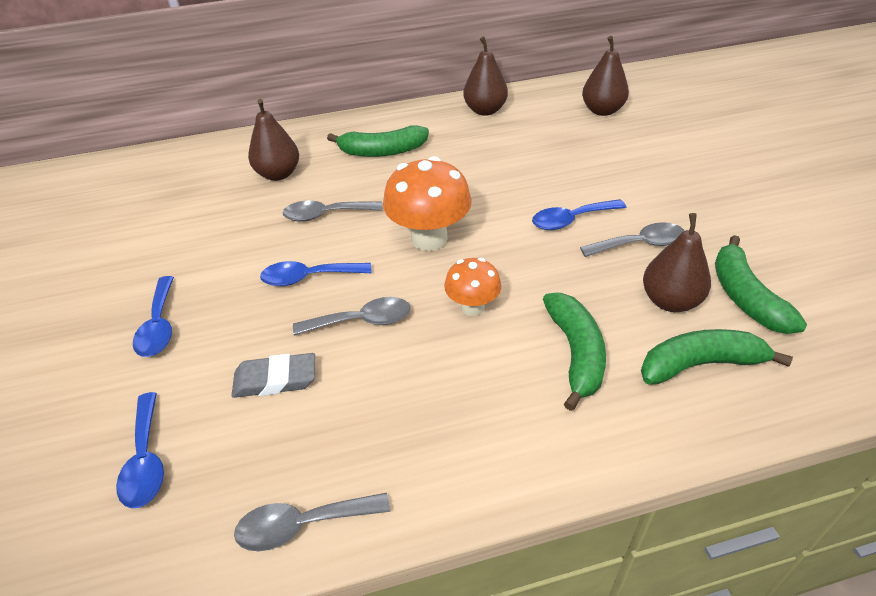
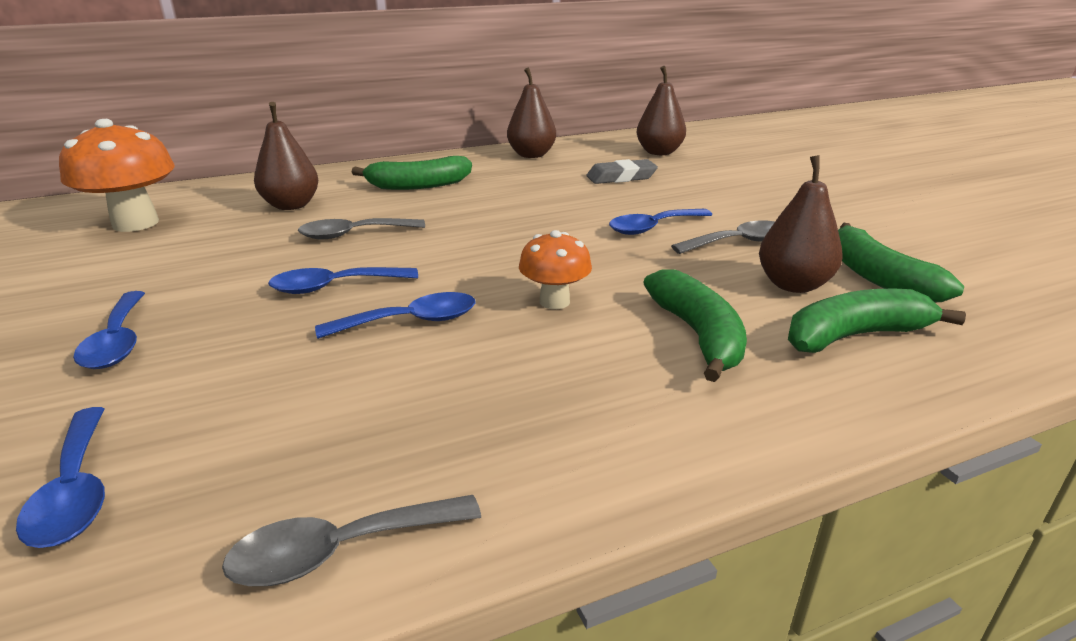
camera: 10 degrees left, 15 degrees down
grey eraser [231,353,315,398] -> grey eraser moved to [587,159,658,184]
grey spoon [293,297,411,336] -> blue spoon [315,292,475,339]
orange mushroom [383,156,472,251] -> orange mushroom moved to [59,119,175,232]

